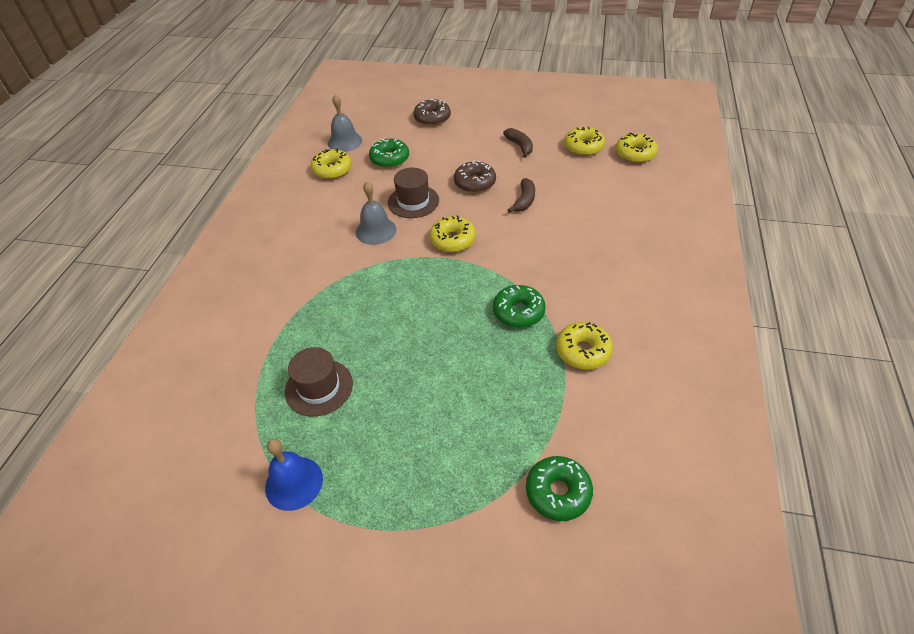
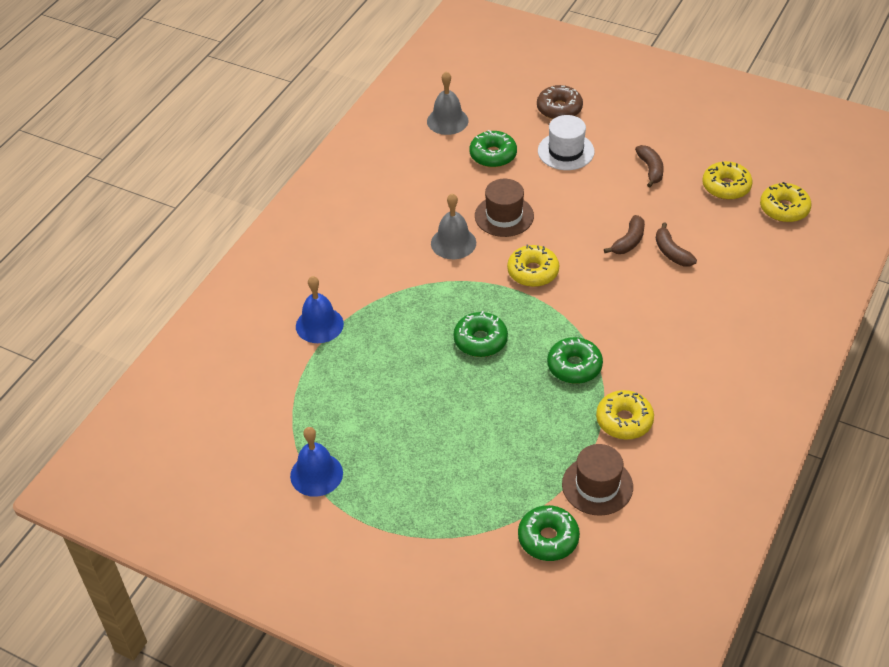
camera: 15 degrees right, 0 degrees up
brown hat [285,347,353,417] -> brown hat moved to [562,444,633,516]
yellow donut [310,148,352,179] -> none
brown donut [454,160,496,193] -> none
none -> blue bell [296,276,344,343]
none -> green donut [454,311,508,357]
none -> white hat [538,115,595,170]
none -> brown banana [656,222,697,266]

